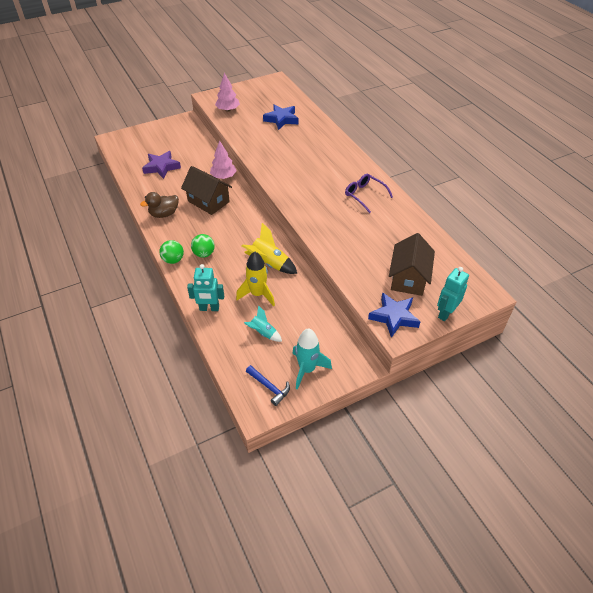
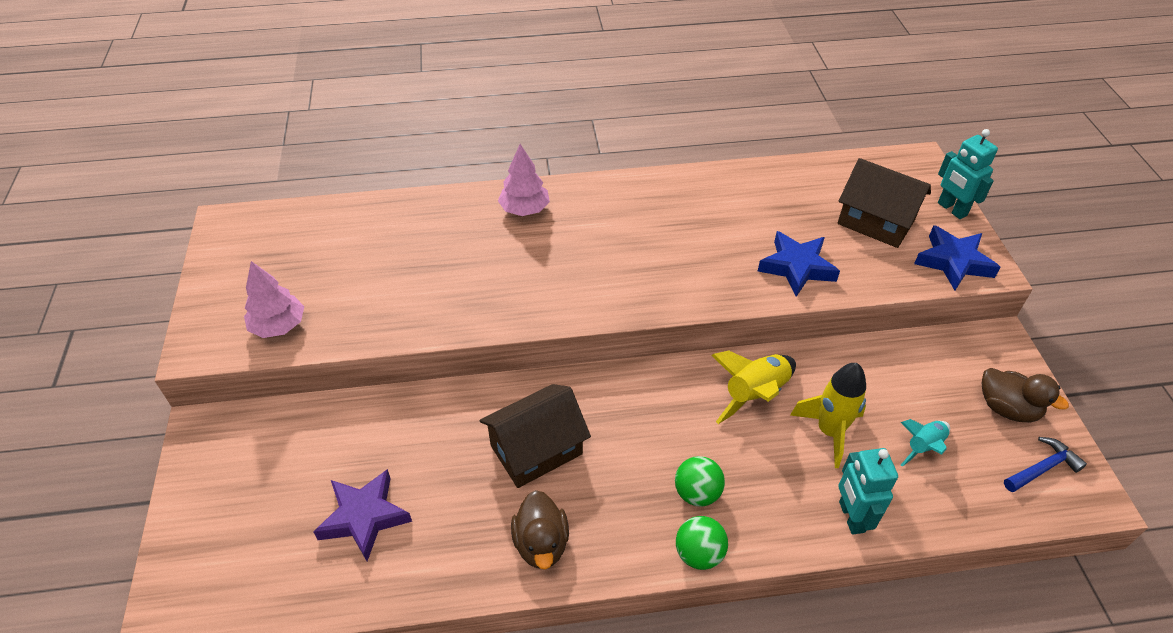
camera: 70 degrees left, 0 degrees up
turquoise robot [187,264,224,311] -> turquoise robot turned 150 degrees clockwise [838,448,898,534]
pink tree [210,141,236,179] -> pink tree moved to [498,144,550,216]
blue star [263,104,298,130] -> blue star moved to [758,231,840,297]
turquoise rocket [292,329,332,390] -> brown duck [982,368,1069,422]
purple glasses [345,174,393,213] -> none

